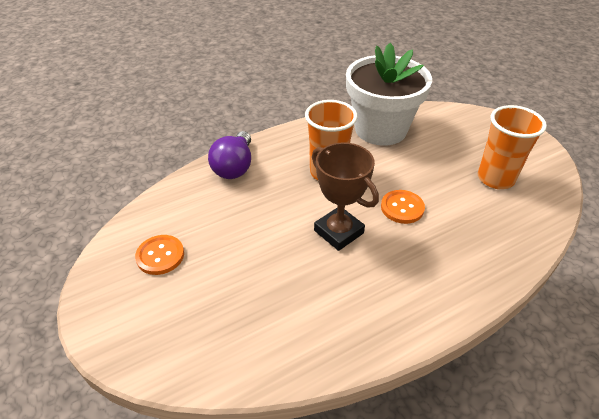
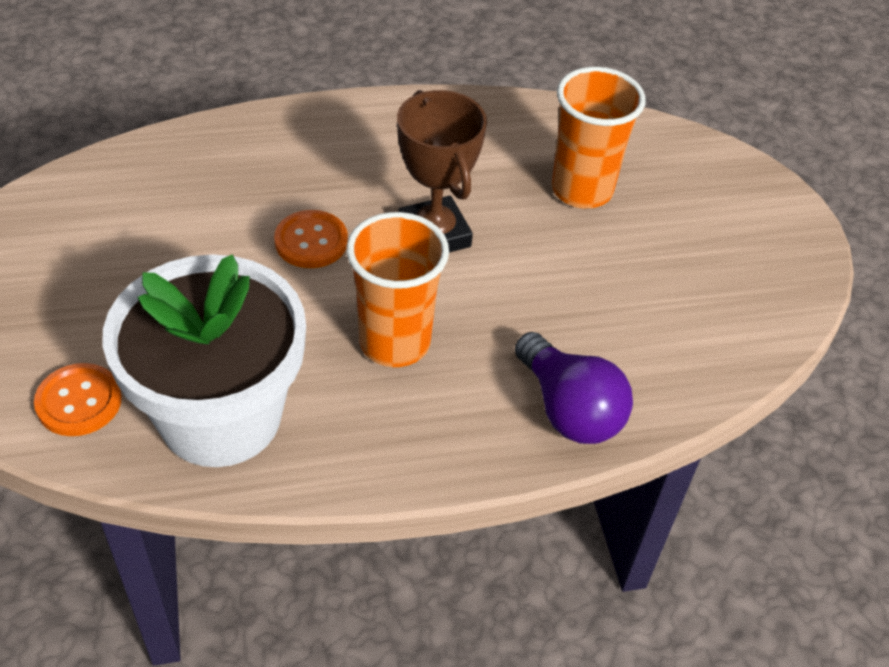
camera: 165 degrees left, 5 degrees up
orange button [135,235,184,275] -> orange button moved to [34,363,122,436]
purple light bulb [208,131,251,179] -> purple light bulb turned 120 degrees clockwise [515,332,633,444]
orange cup [478,105,547,189] -> orange cup moved to [552,67,646,208]

